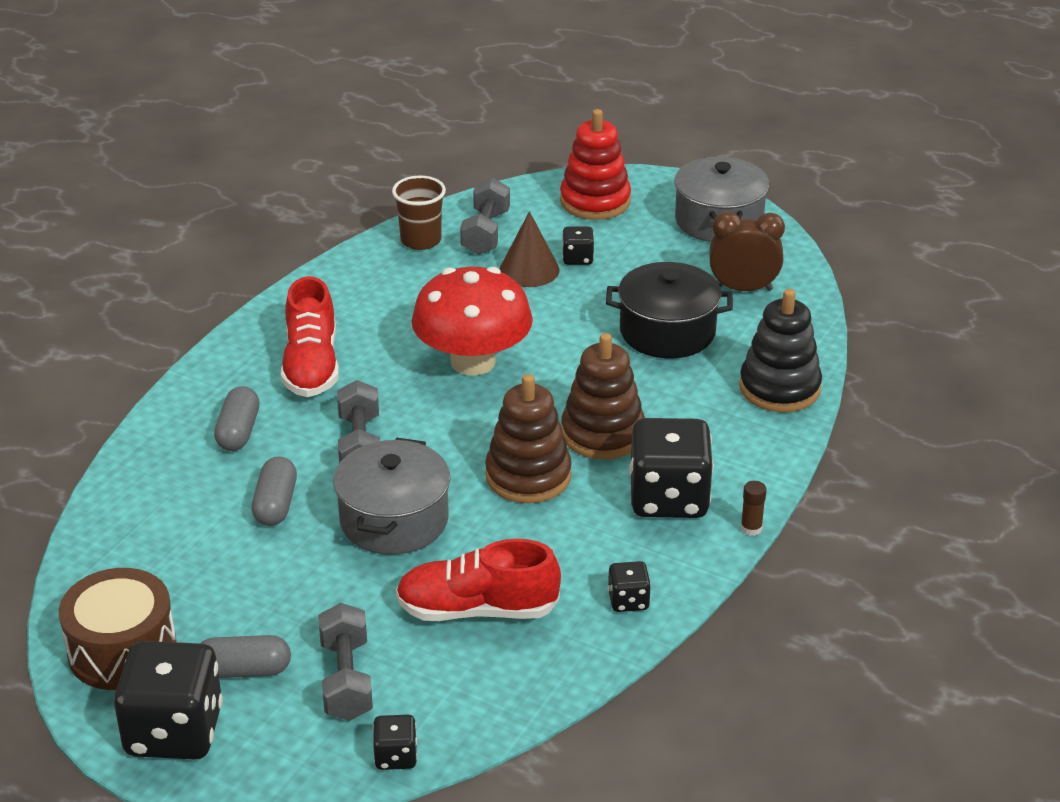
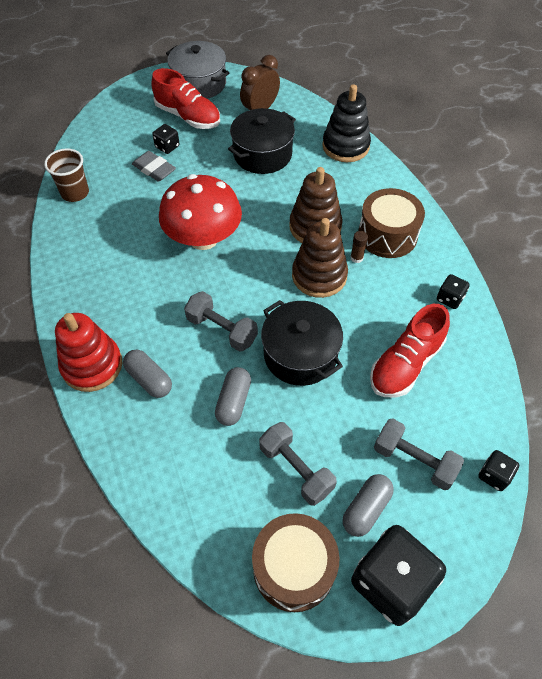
camera: 50 degrees left, 20 degrees up
grey capsule [252,456,297,526] -> grey capsule turned 60 degrees clockwise [215,367,251,426]
red shoe [281,276,339,397] -> red shoe moved to [151,68,220,129]
grey pot [333,438,450,555] -> black pot [261,300,343,386]
grey dumbbell [460,178,510,255] -> grey dumbbell moved to [259,422,337,506]
brown cone [500,211,560,287] -> grey eraser [132,151,176,182]
red stacking toy [560,109,631,220] -> red stacking toy moved to [55,313,123,392]
black dice [629,418,714,518] -> brown drum [358,188,425,258]
brown glue stick [741,481,766,536] -> brown glue stick moved to [350,231,368,263]

